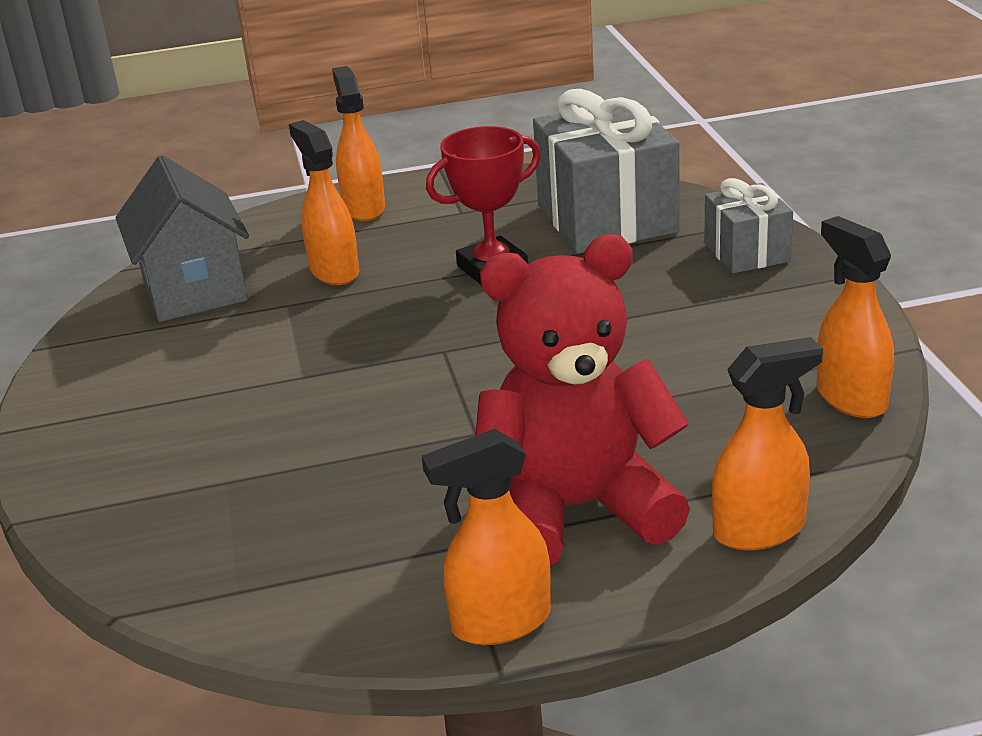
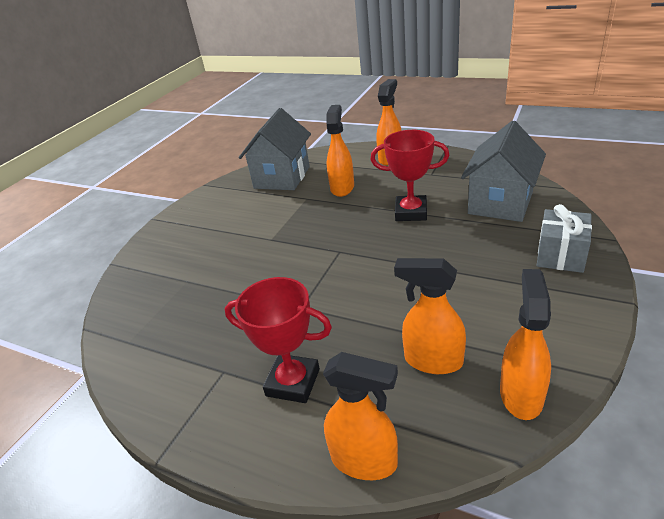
camera: 40 degrees right, 5 degrees up
orange spray bottle [422,429,551,645] -> orange spray bottle moved to [394,258,466,374]
red teddy bear [475,234,690,566] -> red trophy [225,277,332,403]
grey gift [533,89,680,253] -> grey house [461,121,546,222]

